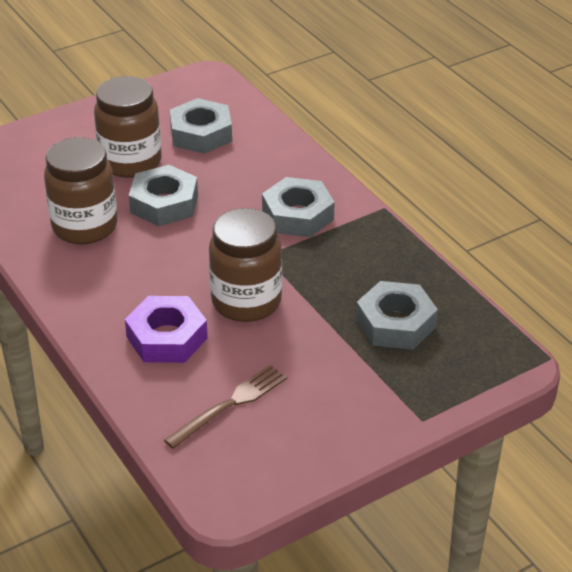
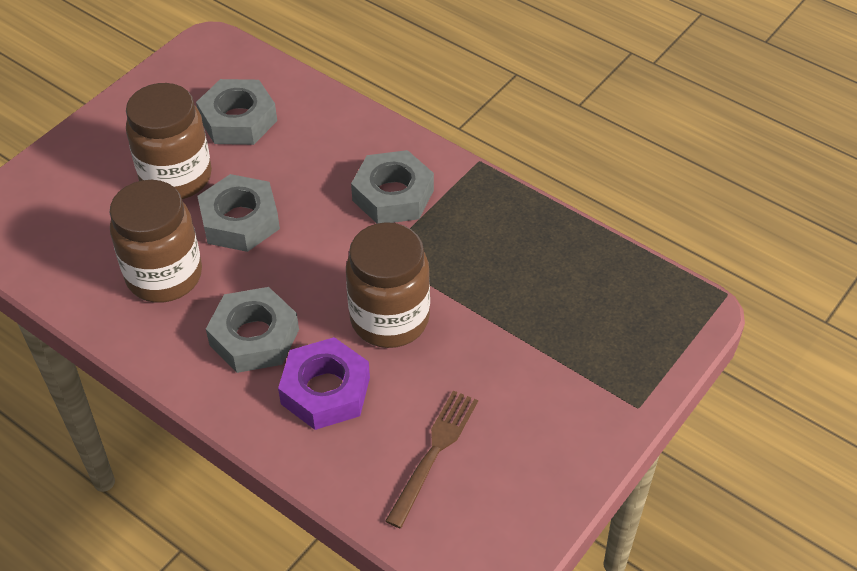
camera: 20 degrees left, 10 degrees up
grey nut [356,281,438,350] -> grey nut moved to [206,287,299,373]

